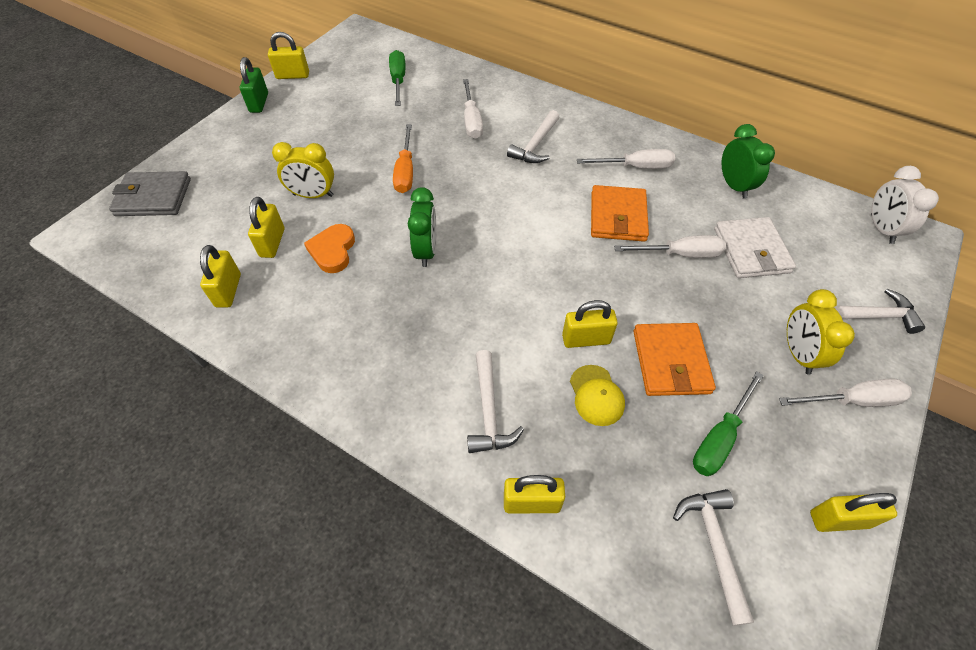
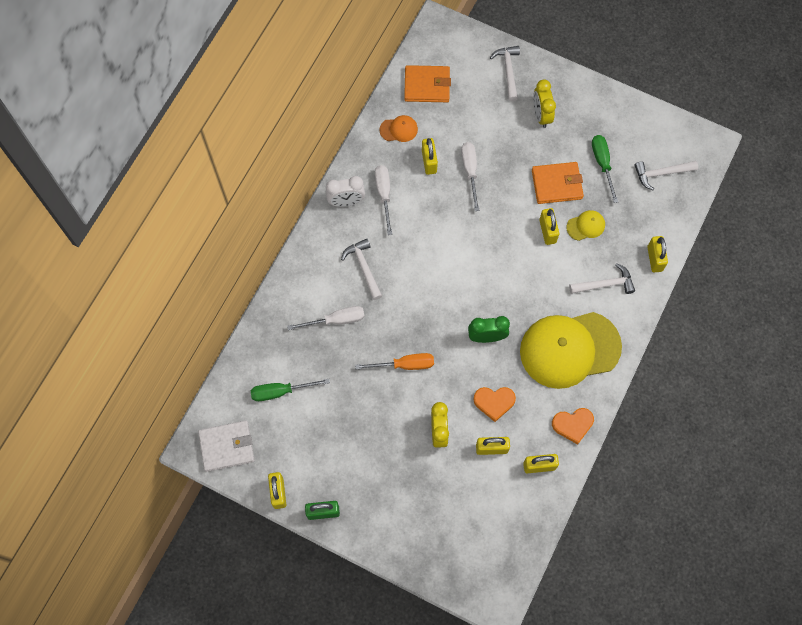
camera: 95 degrees left, 15 degrees up
grey wallet [109,171,191,216] -> none
white hammer [507,110,559,163] -> white hammer turned 135 degrees counterclockwise [341,239,382,300]
orange wallet [591,185,649,242] -> orange wallet moved to [404,65,451,102]
green screwdriver [693,371,764,476] -> green screwdriver turned 135 degrees counterclockwise [592,135,618,203]
white wallet [714,217,796,278] -> white wallet moved to [198,420,255,472]
green clock [721,124,775,199] -> orange cap [380,115,418,142]
white screwdriver [779,378,912,407] -> none
yellow clock [787,289,855,375] -> yellow clock turned 90 degrees clockwise [533,79,556,128]
yellow padlock [810,493,897,532] -> yellow padlock moved to [422,138,438,175]
white clock [871,166,939,244] -> white clock moved to [326,176,365,207]
none -> yellow cap [520,312,622,389]
none -> orange heart [552,408,594,444]

